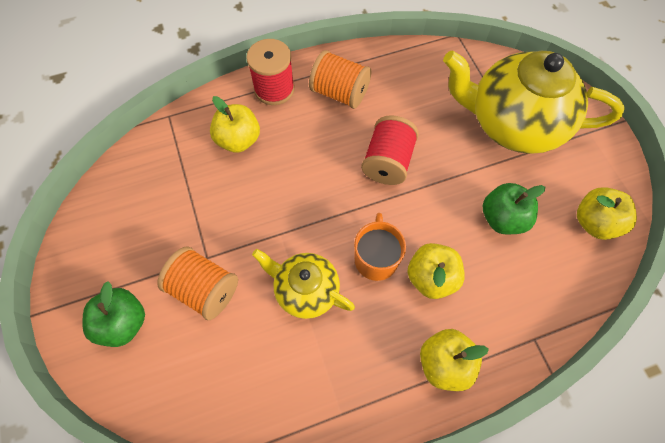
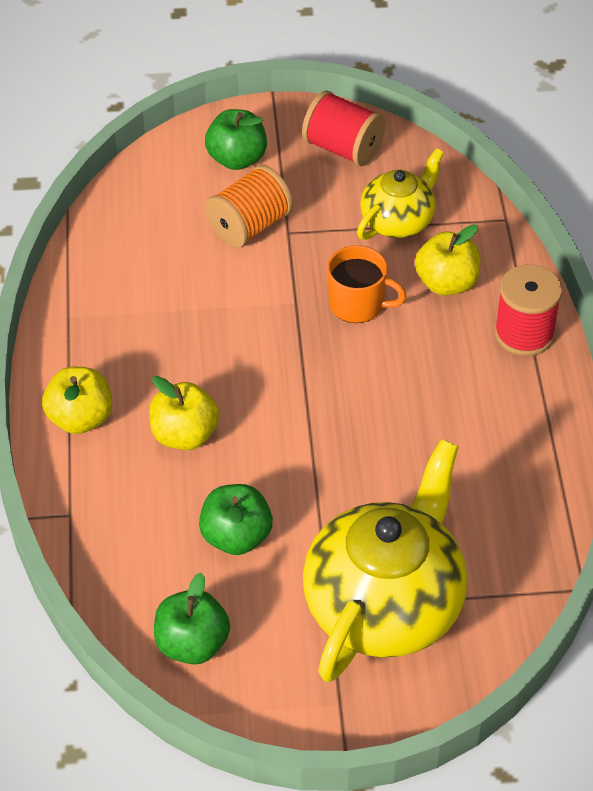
camera: 105 degrees right, 15 degrees down
yellow teapot [252,249,355,319] -> yellow teapot moved to [357,148,444,240]
orange spool [309,50,371,109] -> none
orange mug [354,213,406,281] -> orange mug moved to [327,245,407,323]
red spool [361,115,419,185] -> red spool moved to [302,90,386,166]
yellow apple [577,187,637,240] -> green apple [154,573,230,665]

